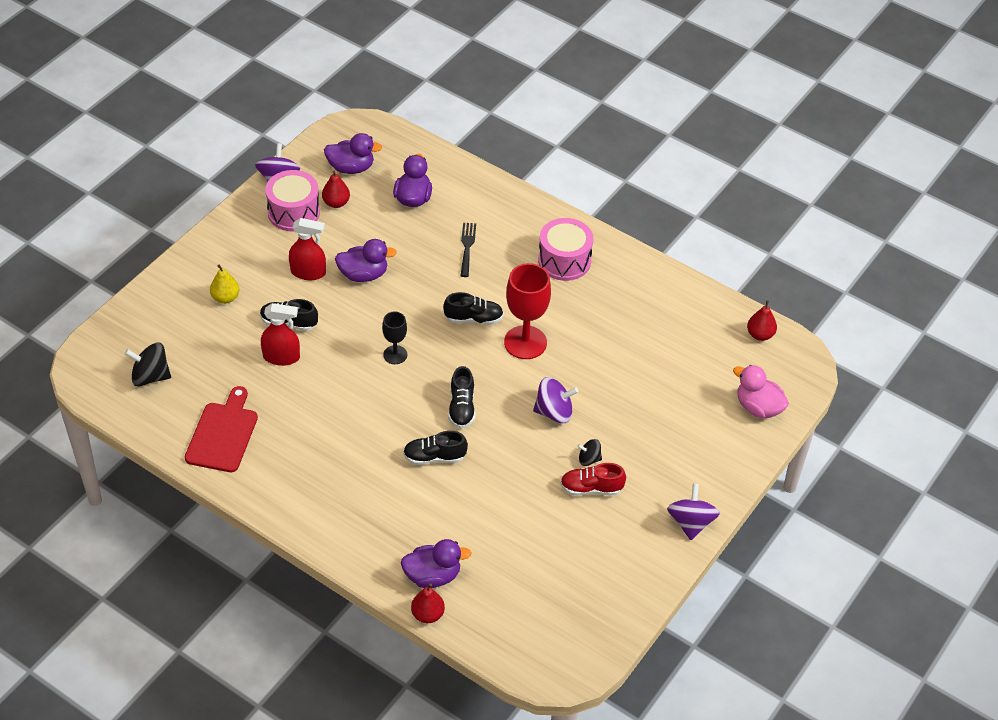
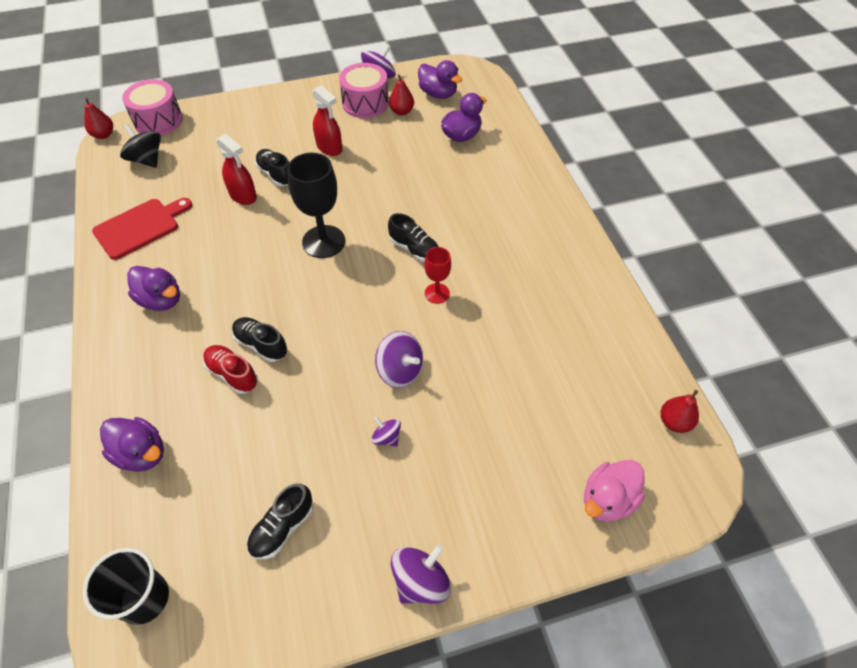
camera: 40 degrees right, 5 degrees up
yellow pear [210,264,240,304] -> none
purple duck [335,239,397,282] -> purple duck moved to [127,266,180,311]
black goblet [382,312,407,364] -> black goblet [287,153,345,258], size x1.80
red pear [411,583,445,623] -> red pear moved to [84,97,113,139]
black shoe [448,366,475,428] -> black shoe moved to [247,484,313,559]
black fork [460,223,476,277] -> none
red goblet [504,263,551,359] -> red goblet [424,247,451,304], size x0.56
pink drum [538,218,593,281] -> pink drum moved to [122,79,183,136]
red shoe [560,463,626,496] -> red shoe moved to [203,345,258,394]
black spinning top [577,439,602,466] -> purple spinning top [371,417,401,447]
pink duck [733,365,789,418] -> pink duck turned 120 degrees counterclockwise [584,460,645,522]
none -> black cup [83,548,169,625]

